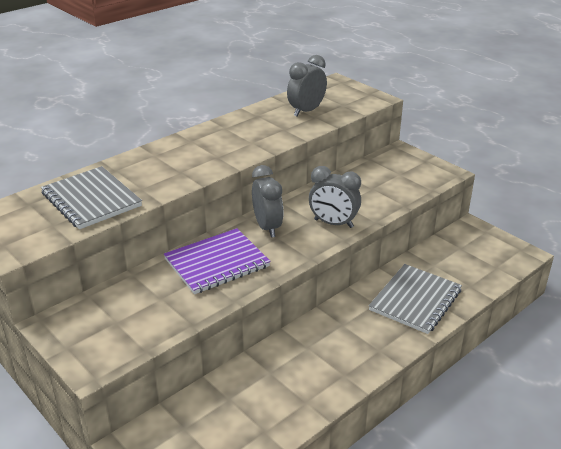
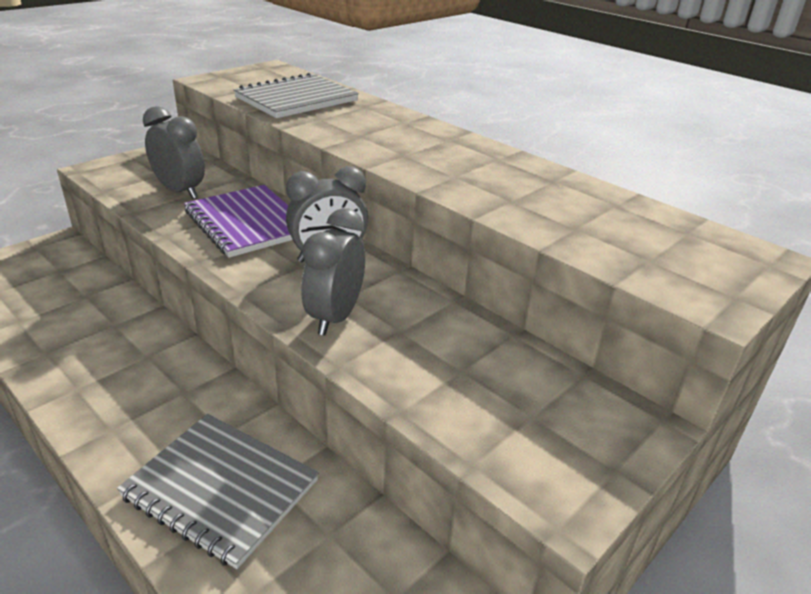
camera: 85 degrees right, 0 degrees up
grey clock [287,55,327,116] -> grey clock moved to [143,106,205,199]

